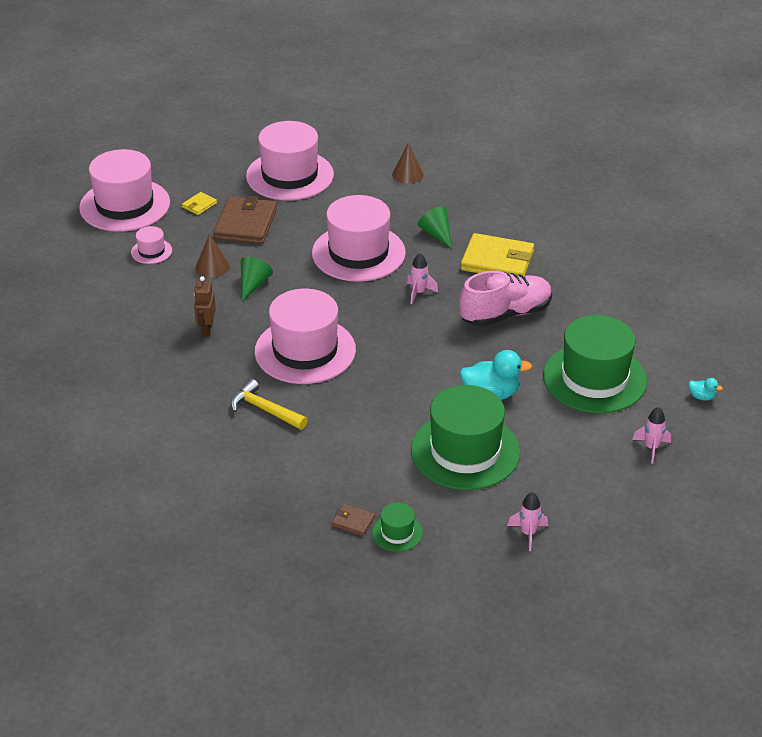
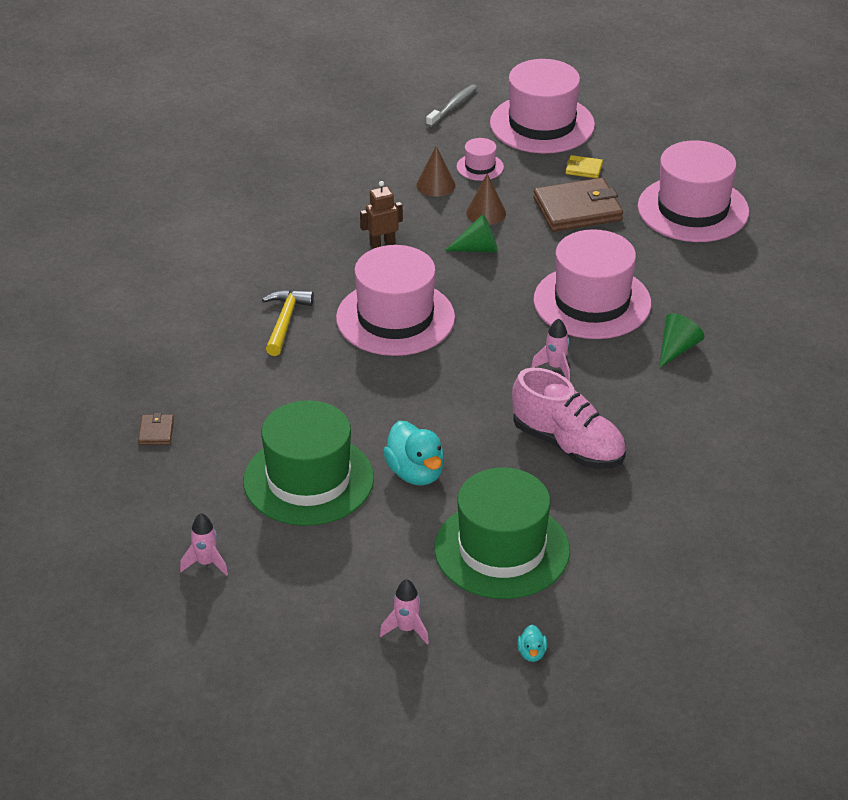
camera: 65 degrees right, 0 degrees up
green hat [372,503,423,552] -> none
brown cone [392,142,424,184] -> brown cone moved to [416,146,456,197]
yellow wallet [461,233,534,276] -> none
none -> grey toothbrush [426,84,478,127]

